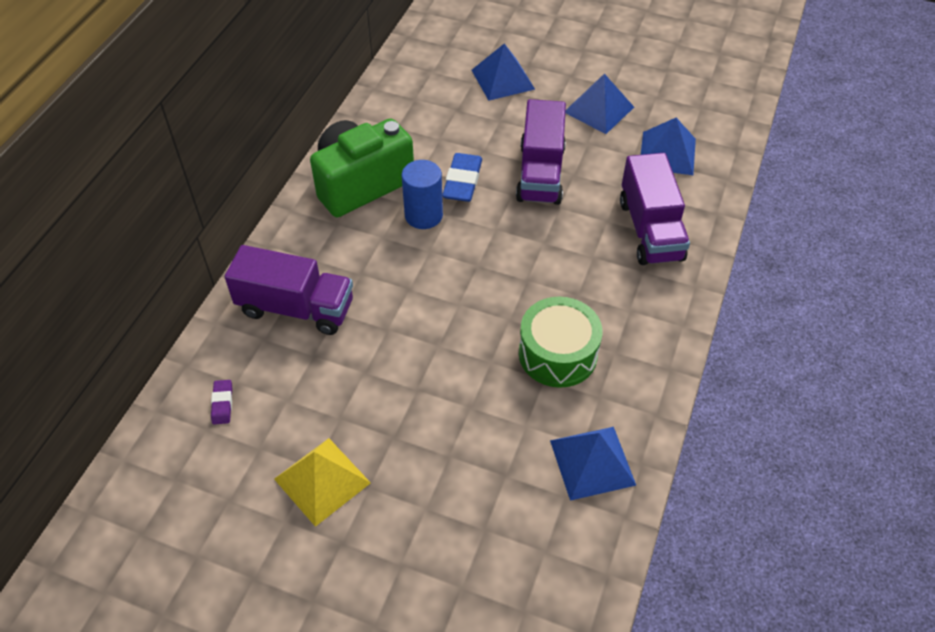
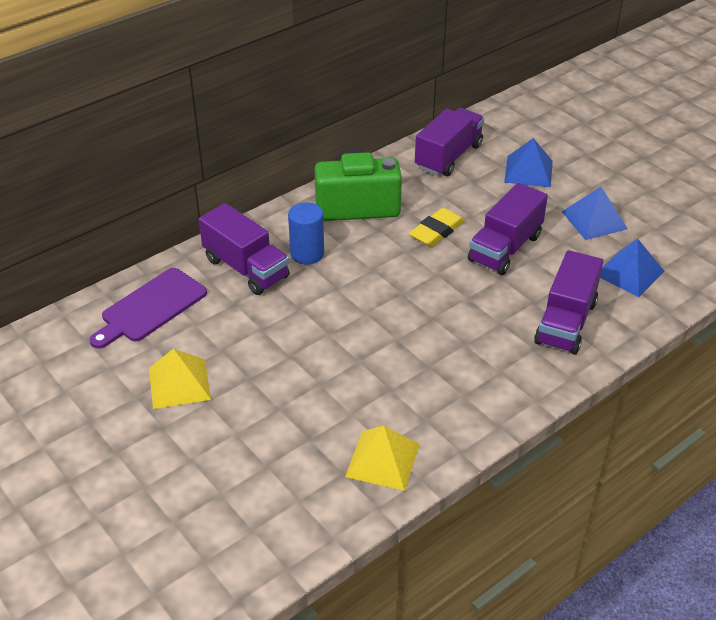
camera: 30 degrees right, 10 degrees down
purple eraser [211,380,232,424] -> purple cutting board [90,268,207,348]
blue cylinder [402,160,443,229] -> blue cylinder moved to [288,202,324,265]
blue eraser [442,153,482,202] -> yellow eraser [409,208,465,247]
green drum [519,297,602,388] -> none
blue pyramid [550,427,636,501] -> yellow pyramid [345,426,420,491]
none -> purple truck [415,108,484,176]

